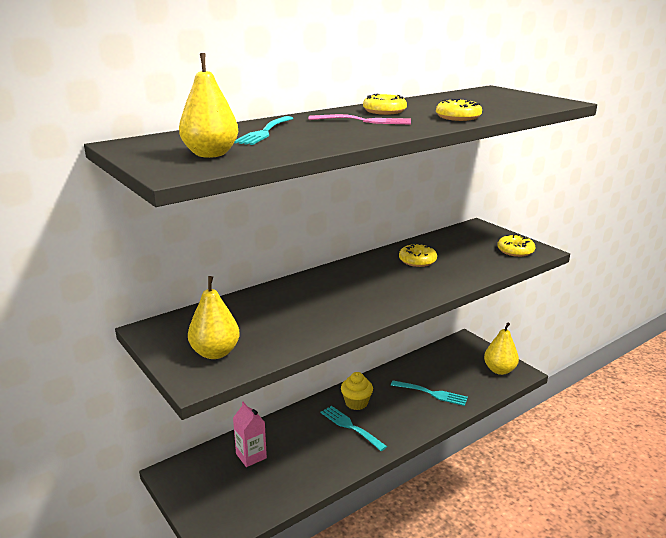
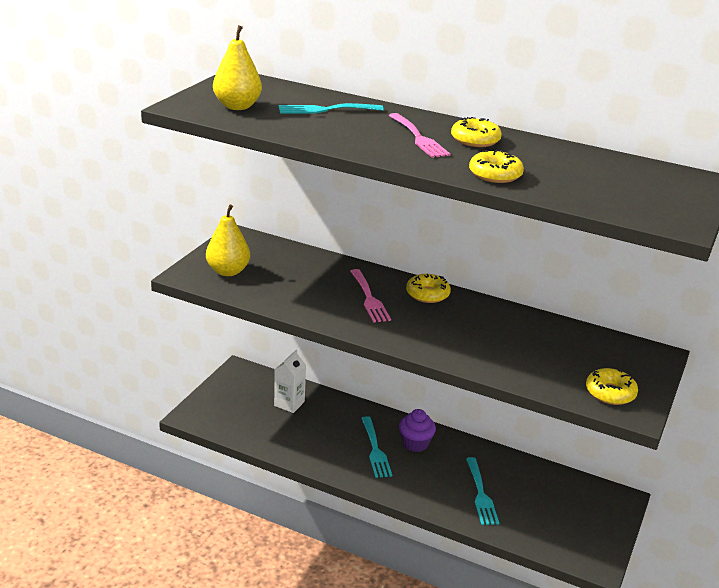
camera: 60 degrees right, 5 degrees up
pink carton [233,402,267,467] -> white carton [274,350,306,413]
turquoise fork [321,406,387,451] -> turquoise fork turned 150 degrees clockwise [361,416,392,478]
yellow cupcake [341,372,373,410] -> purple cupcake [399,409,436,452]
yellow donut [399,243,437,267] -> yellow donut moved to [406,274,451,303]
yellow pear [484,323,519,375] -> none
none -> pink fork [350,269,391,323]

